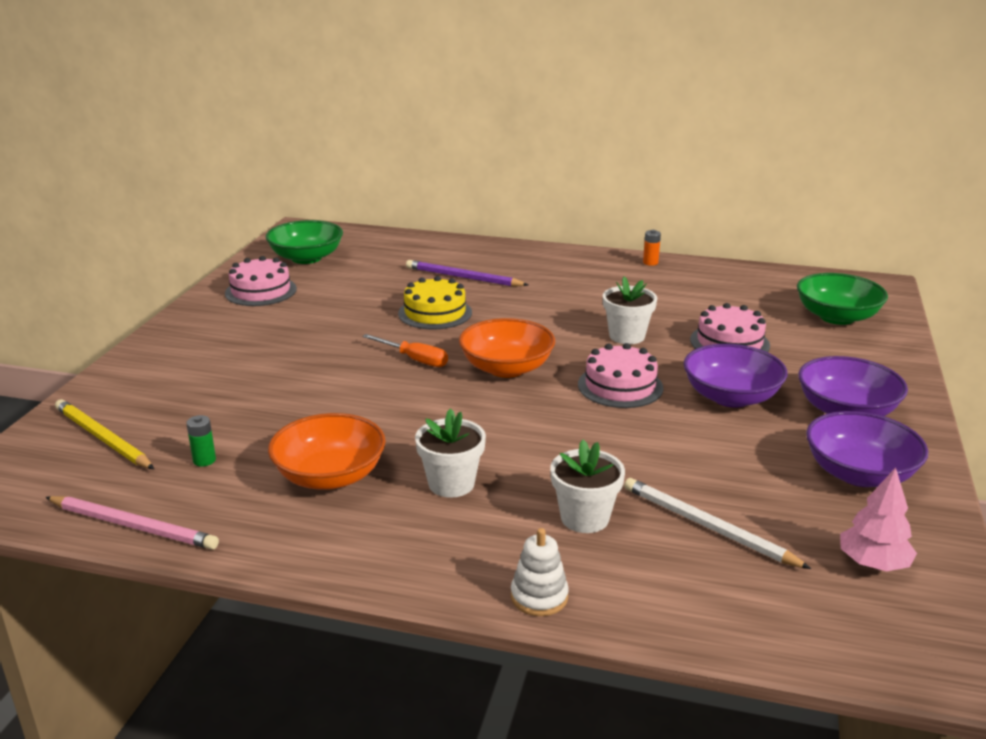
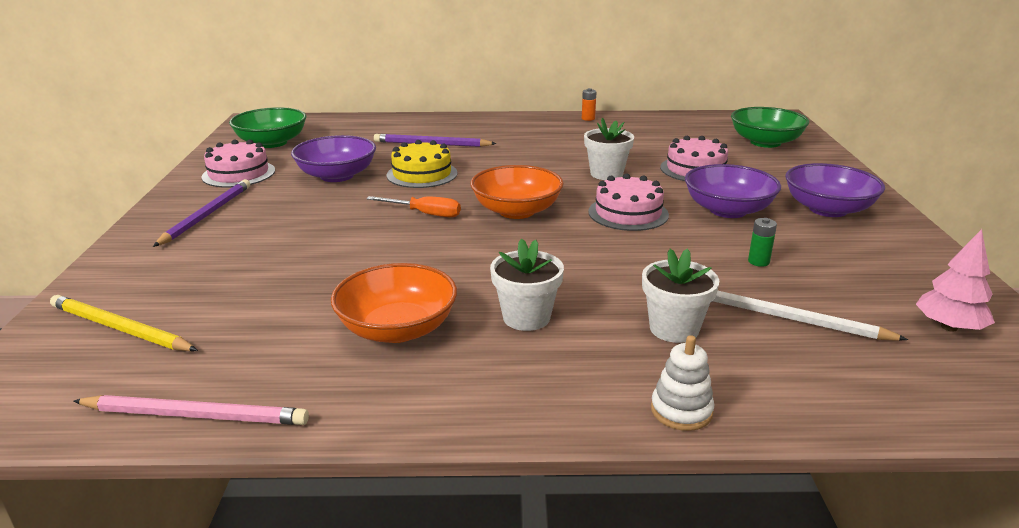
camera: 15 degrees left, 0 degrees up
green battery [186,415,216,466] -> green battery moved to [748,218,777,267]
purple bowl [806,411,928,487] -> purple bowl moved to [291,135,376,182]
none -> purple pencil [153,179,250,247]

